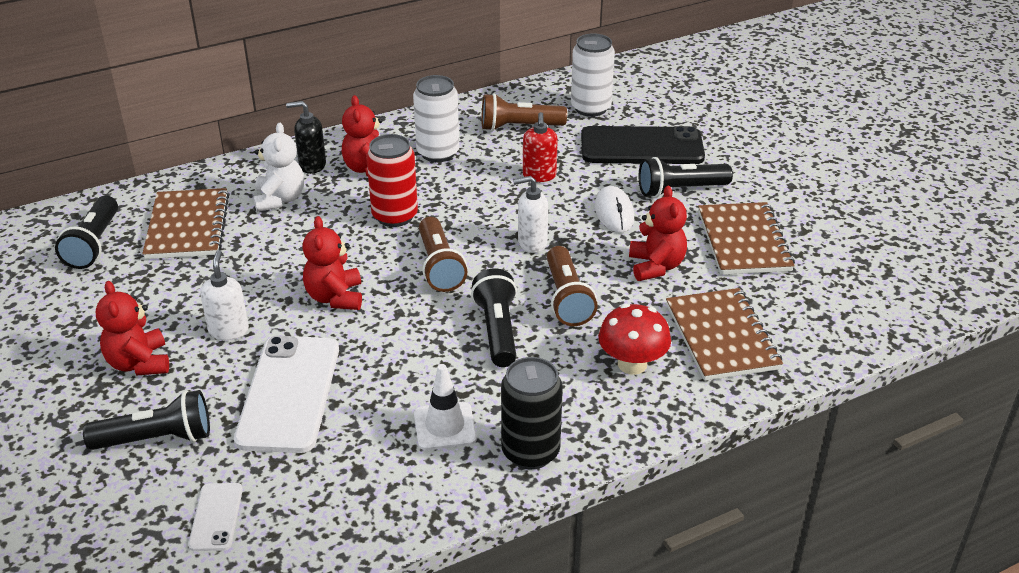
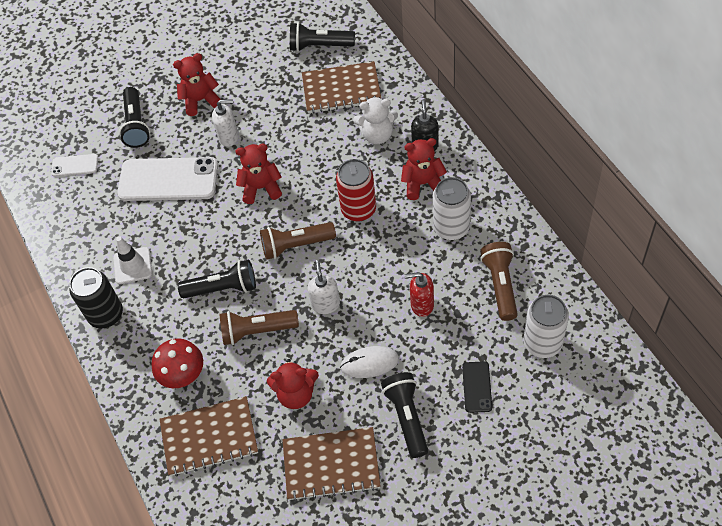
camera: 95 degrees right, 20 degrees up
black phone [581,126,705,164] -> black phone [462,362,492,413], size x0.48

